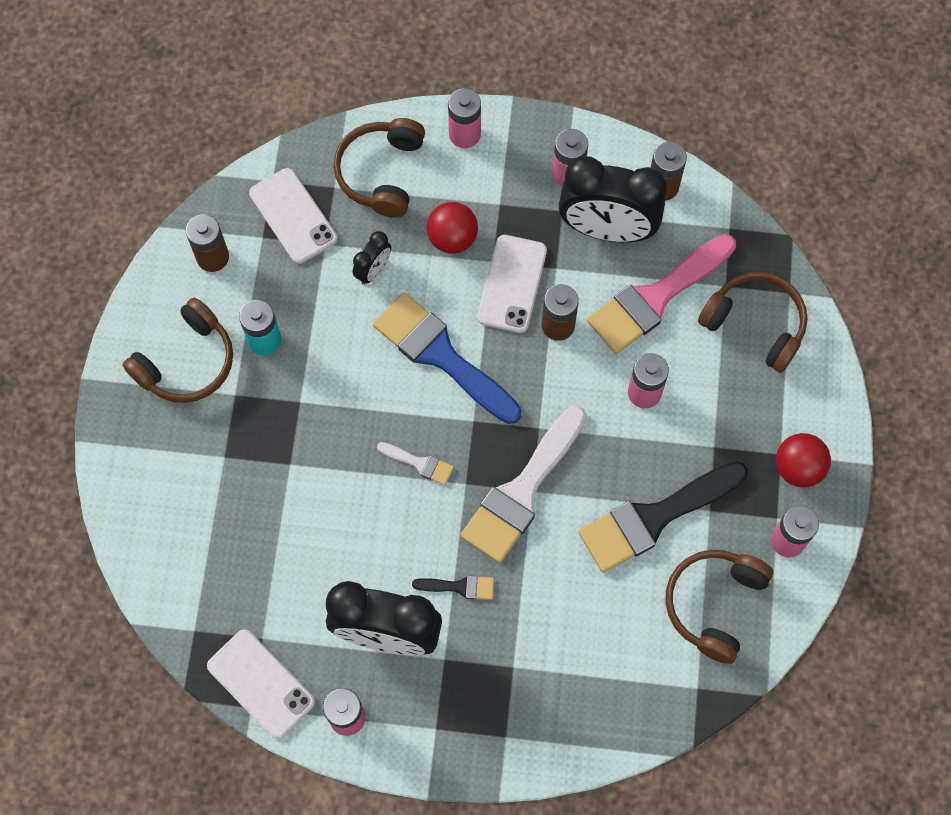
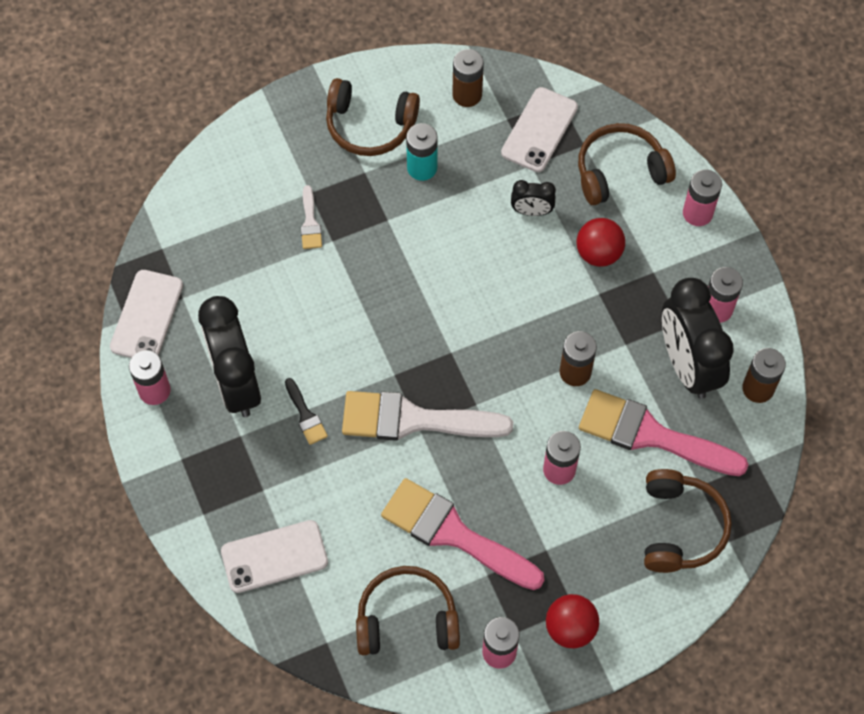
camera: 60 degrees right, 5 degrees down
blue brush [373,292,521,424] -> none
white brush [377,442,454,485] -> white brush moved to [301,185,322,249]
white phone [477,235,547,333] -> white phone moved to [221,520,328,593]
black brush [579,461,748,573] -> pink brush [381,478,544,590]

